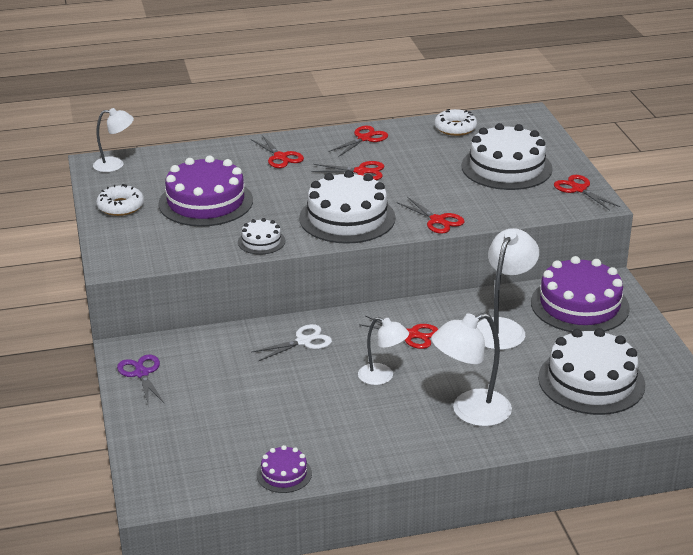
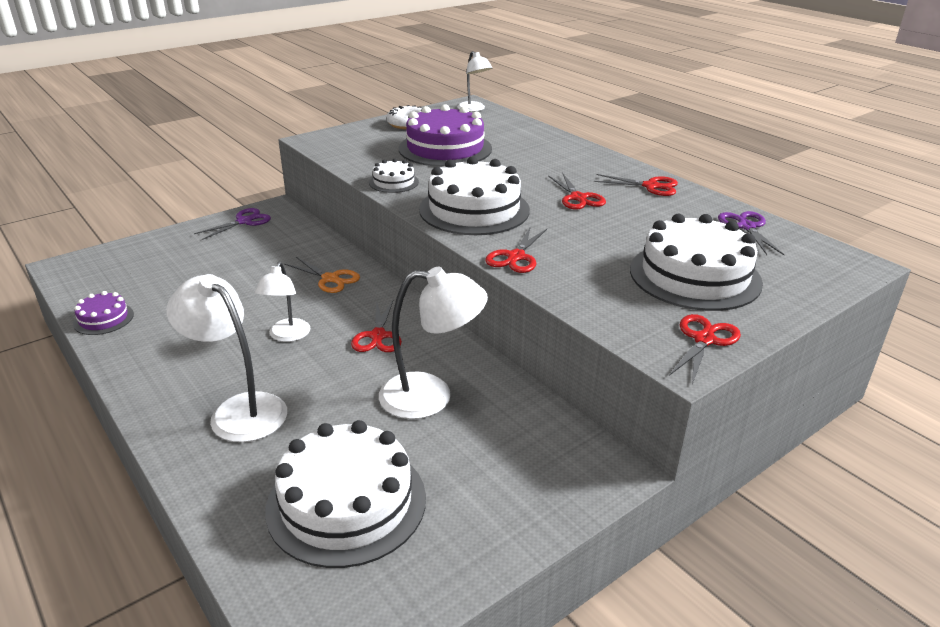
camera: 65 degrees right, 0 degrees up
red scissors [251,135,304,168] -> none
white scissors [251,324,332,361] -> orange scissors [284,257,360,293]
white donut [434,109,477,136] -> purple scissors [718,211,785,255]
purple cake [531,256,630,332] -> none

